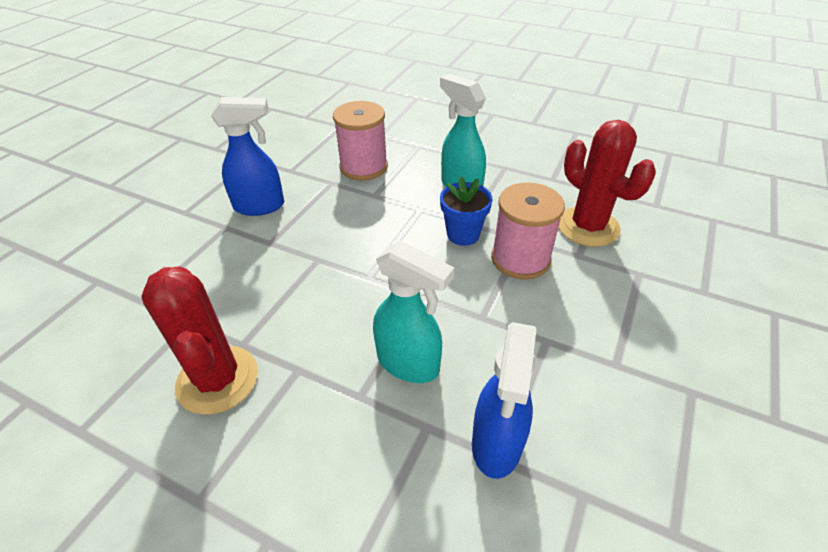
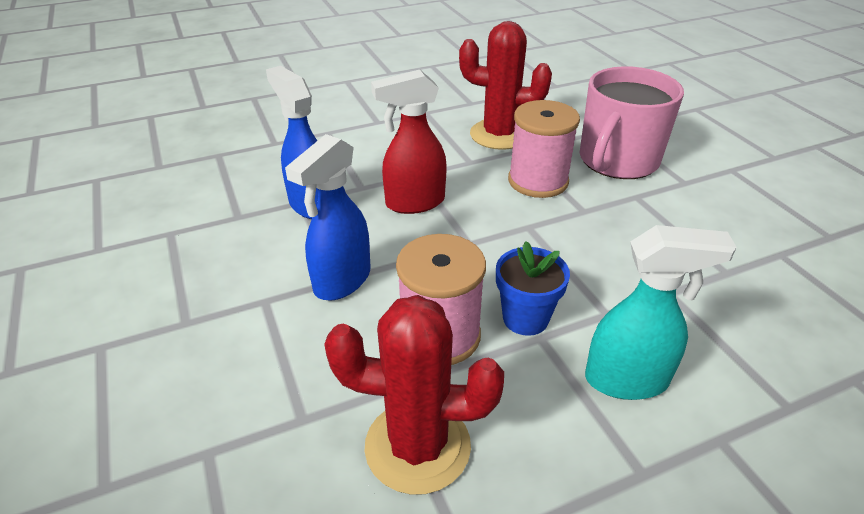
camera: 130 degrees right, 5 degrees down
blue spray bottle [211,97,284,216] -> blue spray bottle moved to [285,134,371,301]
pink spool [333,101,388,181] -> pink spool moved to [508,100,580,198]
turquoise spray bottle [373,241,454,383] -> red spray bottle [371,70,447,214]
none -> pink mug [579,66,684,179]

